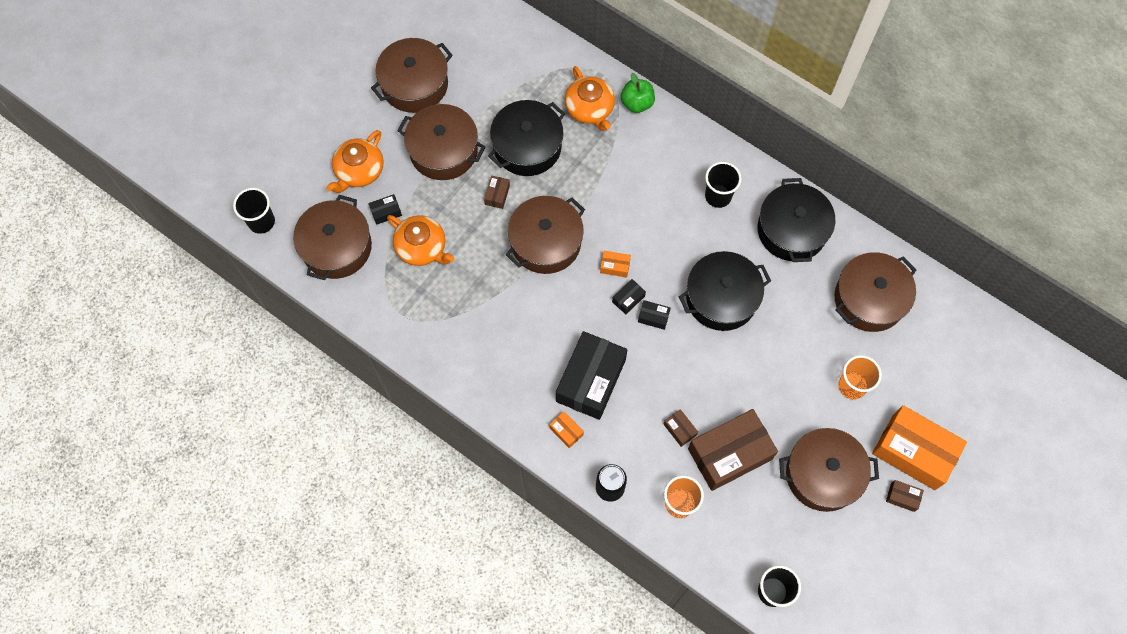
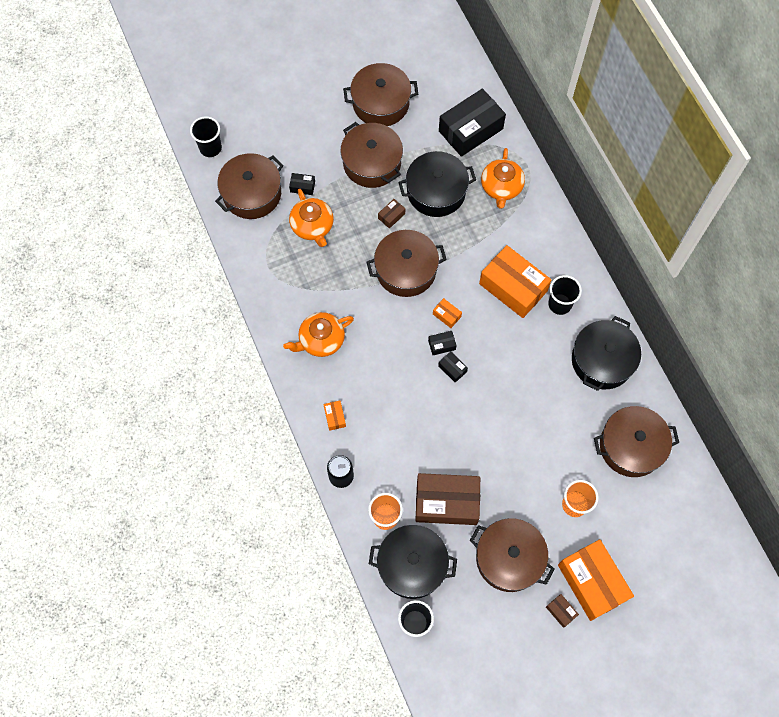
camera: 30 degrees right, 0 degrees up
orange teapot [327,130,383,193] -> orange teapot moved to [283,312,354,357]
black box [556,331,627,420] -> black box moved to [439,88,506,157]
green apple [621,73,655,113] -> none
brown box [664,409,698,447] -> none
black pot [679,251,771,331] -> black pot moved to [369,525,457,599]
none -> orange box [479,245,552,318]

